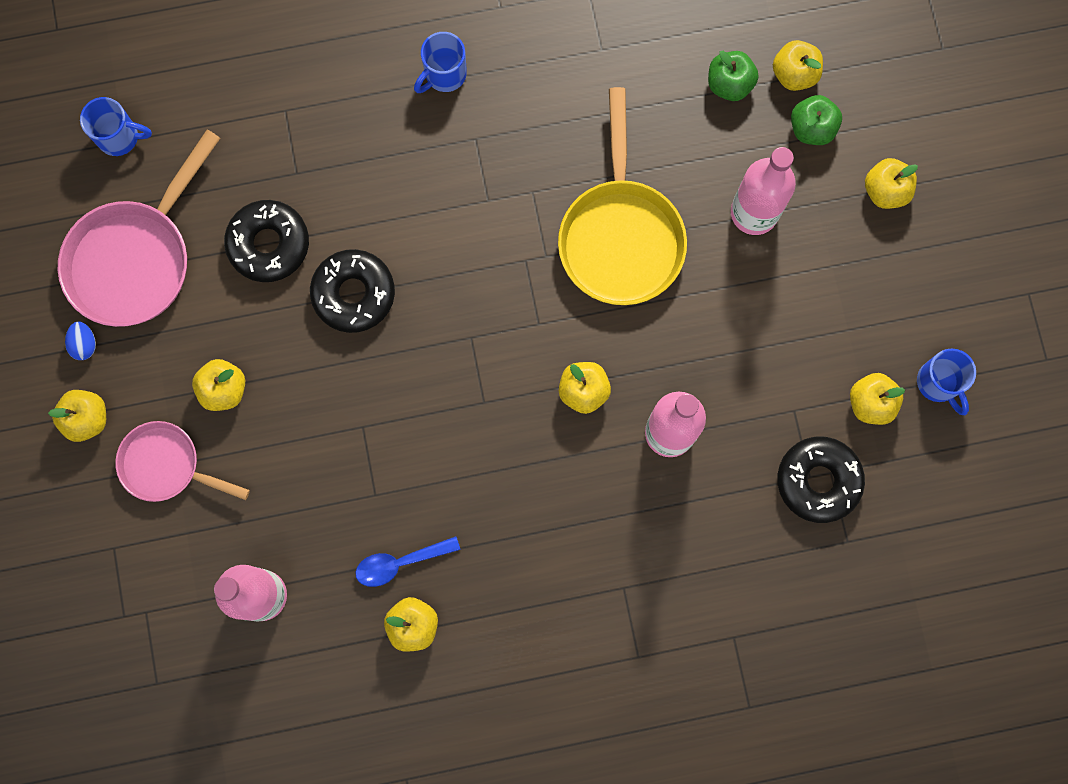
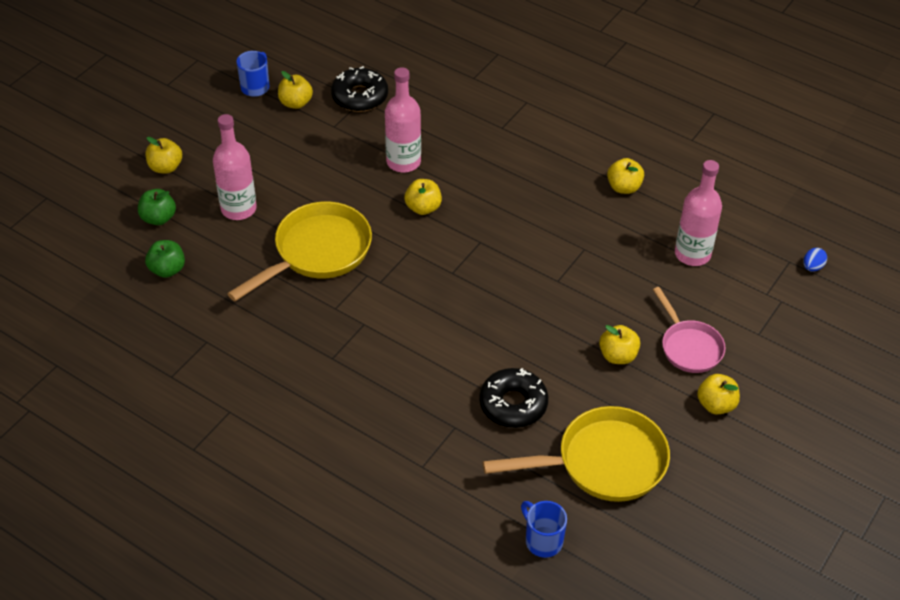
camera: 135 degrees left, 30 degrees down
pink pan [58,129,220,327] -> yellow pan [483,406,670,502]
blue egg [65,322,96,360] -> blue egg moved to [803,248,827,272]
black donut [310,249,395,333] -> none
blue spoon [355,536,461,587] -> none
blue mug [414,32,467,93] -> none
yellow apple [773,40,823,91] -> none

